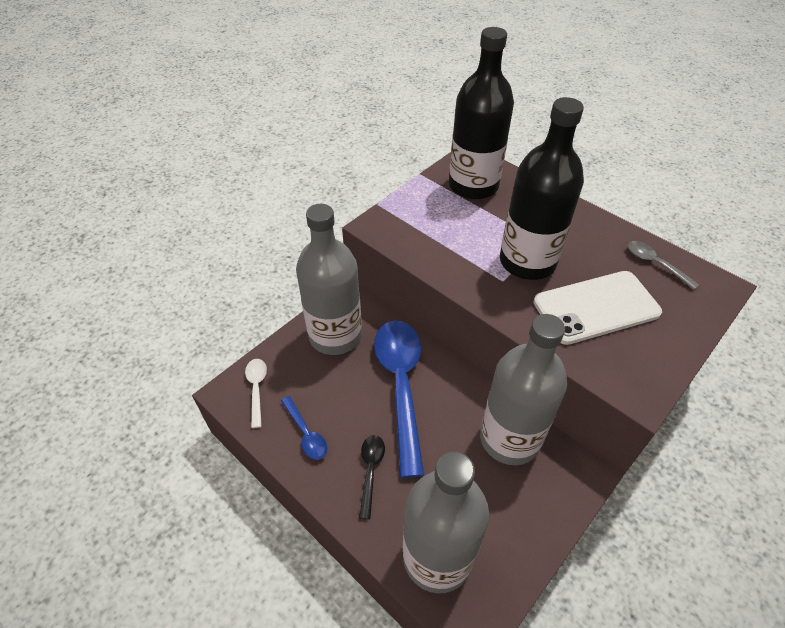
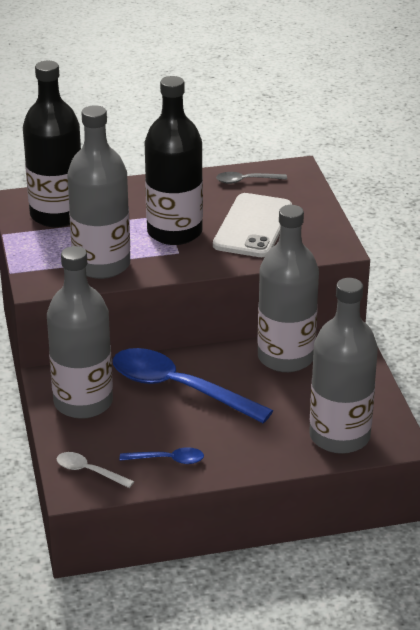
camera: 55 degrees left, 15 degrees down
black spoon [359,435,385,520] -> none
none -> grey bottle [67,105,130,279]

